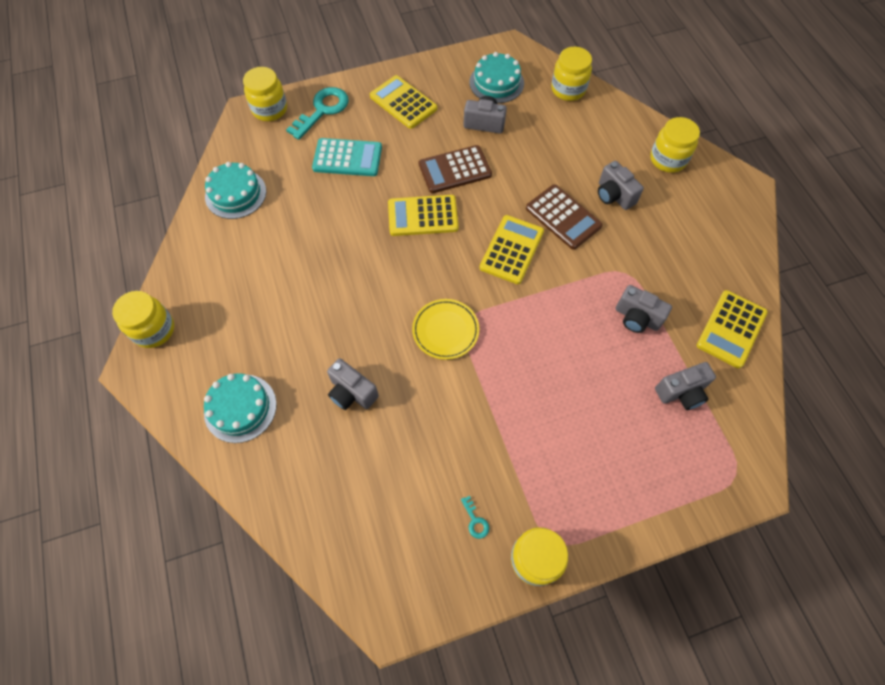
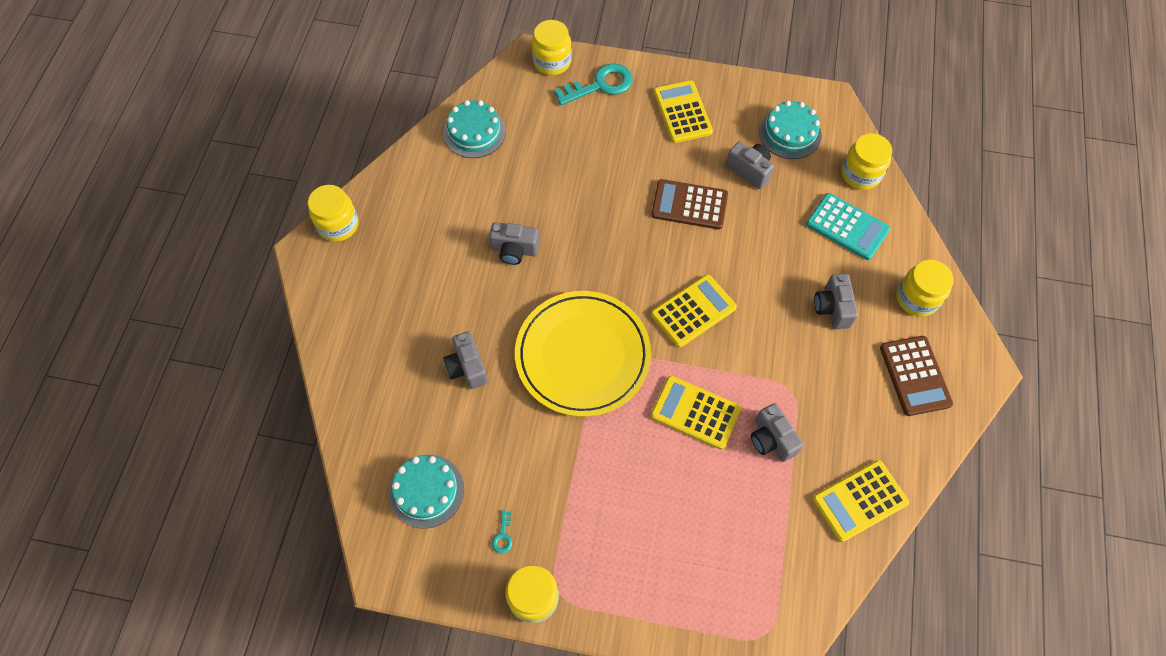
camera: 30 degrees right, 0 degrees up
turquoise cake [204,373,277,443] -> turquoise cake moved to [389,454,464,529]
turquoise calculator [312,138,382,176] -> turquoise calculator moved to [806,193,890,260]
yellow calculator [388,195,459,236] -> yellow calculator moved to [651,376,741,450]
yellow plate [412,299,479,360] -> yellow plate [515,291,651,417], size x1.95
brown calculator [526,184,603,250] -> brown calculator moved to [880,336,953,416]
grey camera [655,362,716,410] -> grey camera moved to [489,222,539,265]

